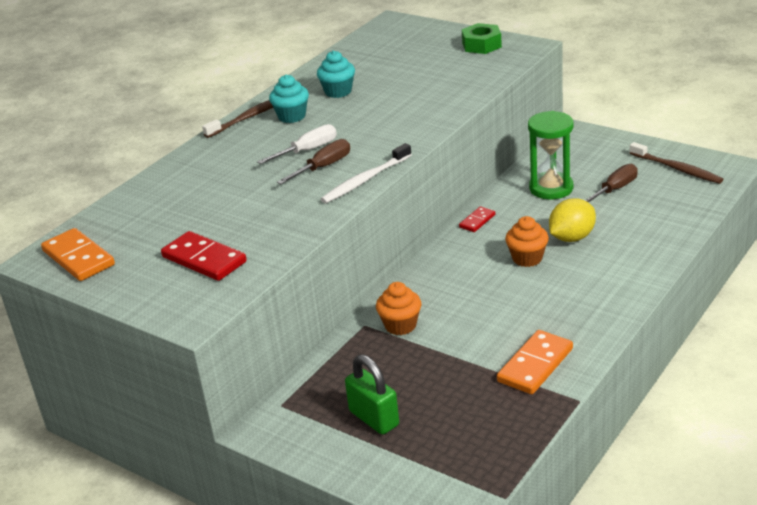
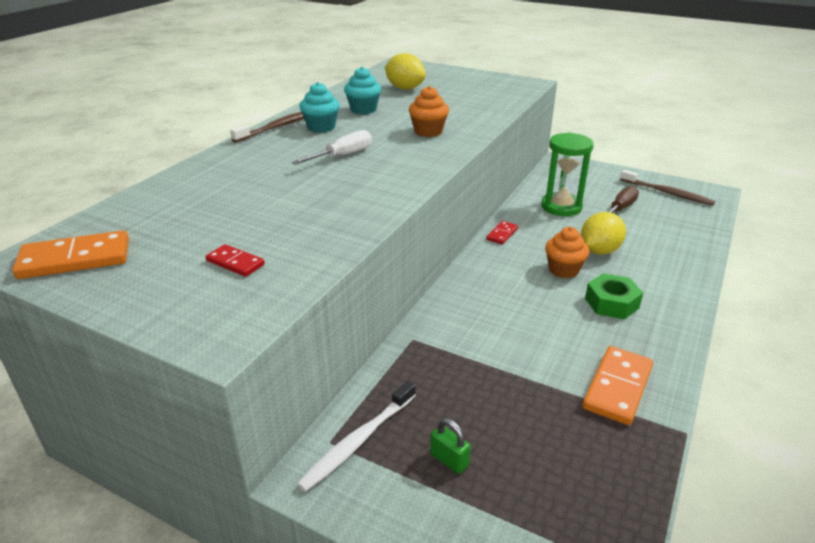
camera: 10 degrees left, 0 degrees up
orange domino [41,228,115,281] -> orange domino turned 60 degrees counterclockwise [12,230,129,279]
red domino [161,231,247,281] -> red domino [206,244,265,277], size x0.55
brown screwdriver [277,139,350,184] -> none
white toothbrush [321,143,412,203] -> white toothbrush moved to [297,381,416,492]
green padlock [345,354,399,435] -> green padlock [430,418,471,474], size x0.58
orange cupcake [376,282,421,335] -> orange cupcake moved to [409,86,449,137]
green nut [462,23,502,54] -> green nut moved to [585,273,643,320]
none -> yellow lemon [385,53,426,90]

